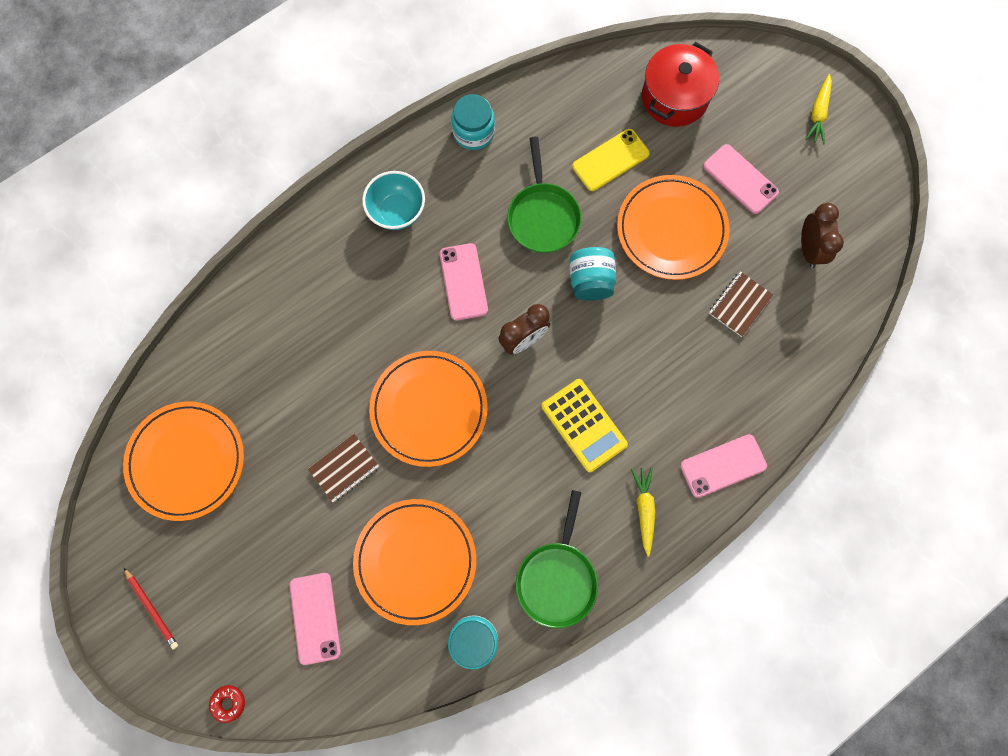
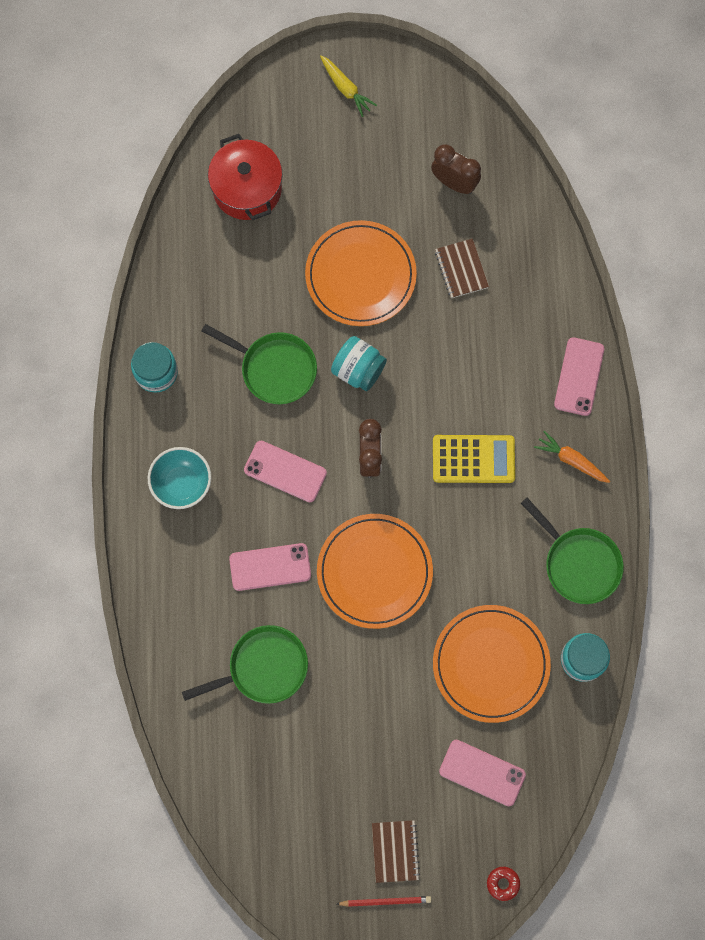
camera: 55 degrees left, 0 degrees up
orange plate [123,401,244,521] -> none
brown notebook [308,434,379,502] -> brown notebook moved to [372,820,420,883]
yellow phone [572,129,650,191] -> none
yellow carrot [631,467,655,556] -> orange carrot [534,431,610,483]
pink phone [703,144,779,214] -> pink phone moved to [229,543,311,591]
none -> green pan [182,625,308,704]

